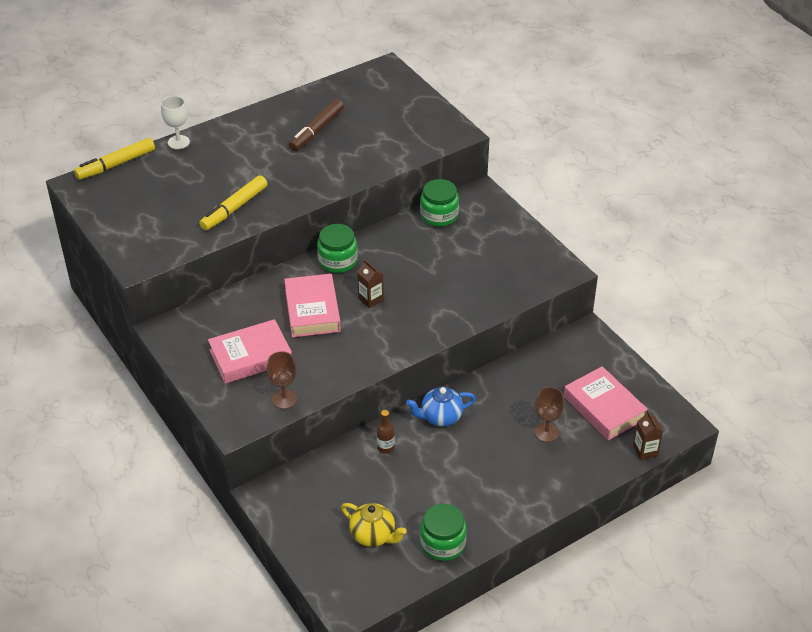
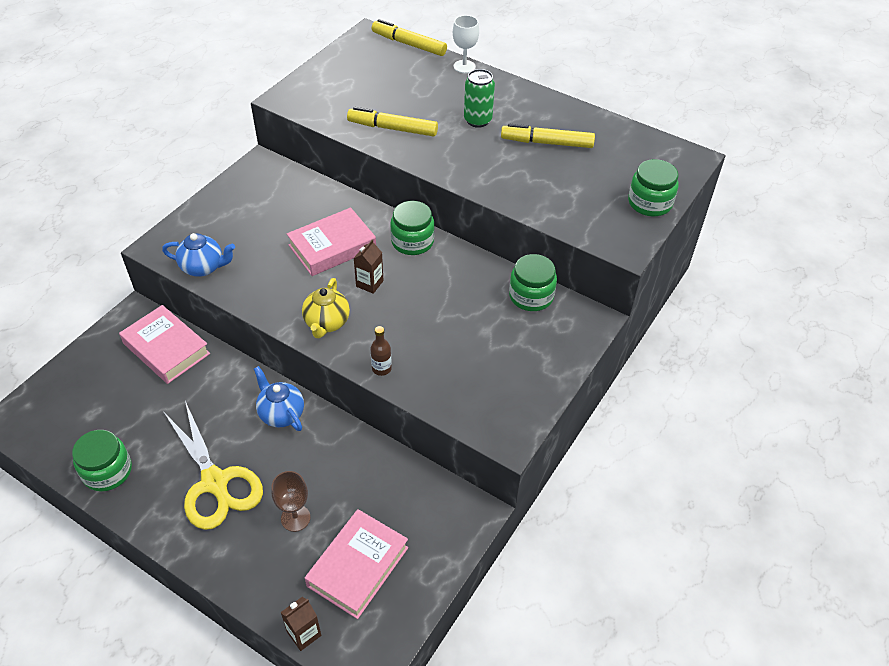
camera: 65 degrees right, 5 degrees up
pink book [208,319,292,384] -> pink book moved to [119,305,210,384]
brown goblet [267,351,297,409] -> blue teapot [162,233,235,277]
brown marker [289,99,344,151] -> yellow marker [501,123,595,148]
yellow teapot [341,503,407,547] -> yellow teapot moved to [302,278,350,338]
brown bottle [377,410,394,454] -> brown bottle moved to [370,326,392,376]
none -> yellow scissors [164,401,263,530]
none -> green can [464,69,495,128]
none -> green jar [628,159,679,217]

